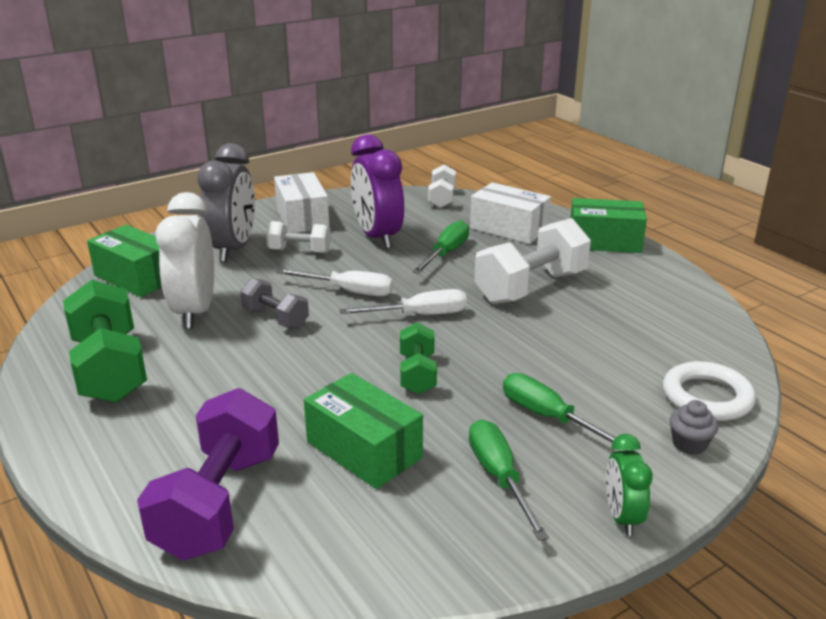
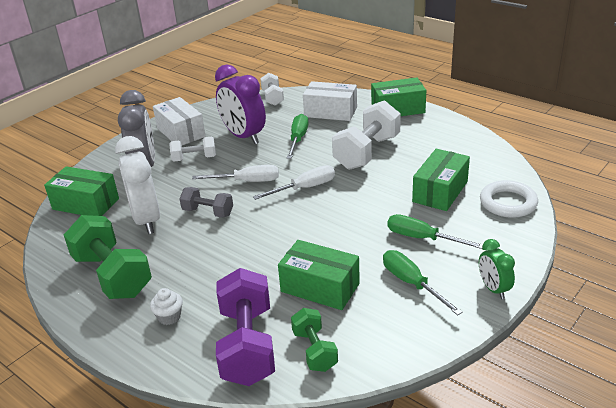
camera: 15 degrees left, 5 degrees up
green dumbbell [400,323,437,394] -> green dumbbell moved to [291,308,338,372]
grey cupcake [669,400,718,455] -> none
none -> white cupcake [150,288,183,325]
none -> green box [412,149,470,211]

